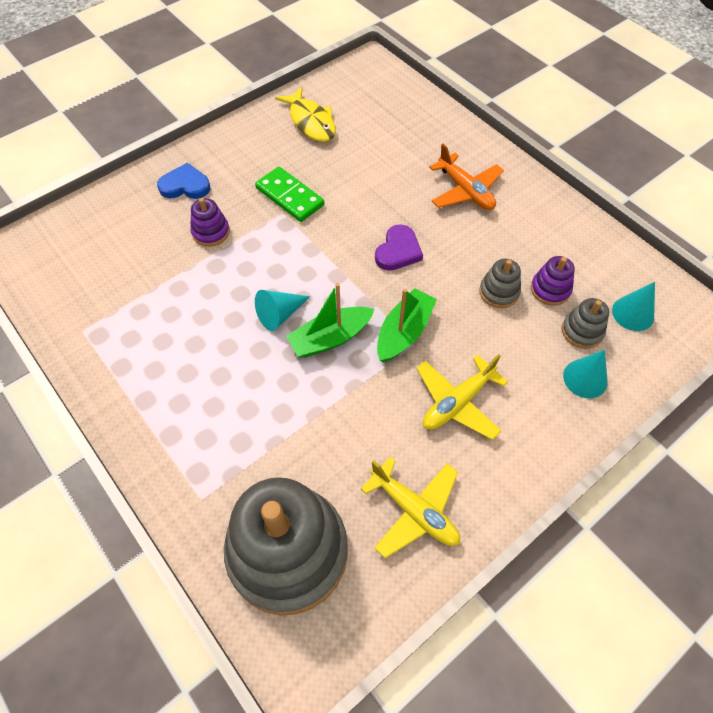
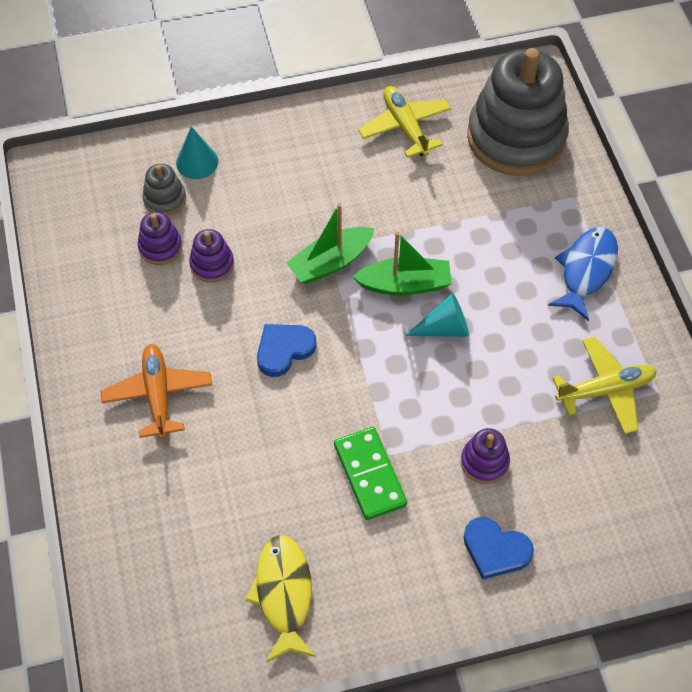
camera: 155 degrees left, 0 degrees up
purple heart [375,224,423,271] -> blue heart [257,324,317,377]
yellow plane [416,354,508,440] -> yellow plane moved to [553,337,657,434]
grey stacking toy [479,259,521,308] -> purple stacking toy [189,229,234,283]
turquoise cone [612,282,655,331] -> none
none -> blue fish [548,227,618,321]

